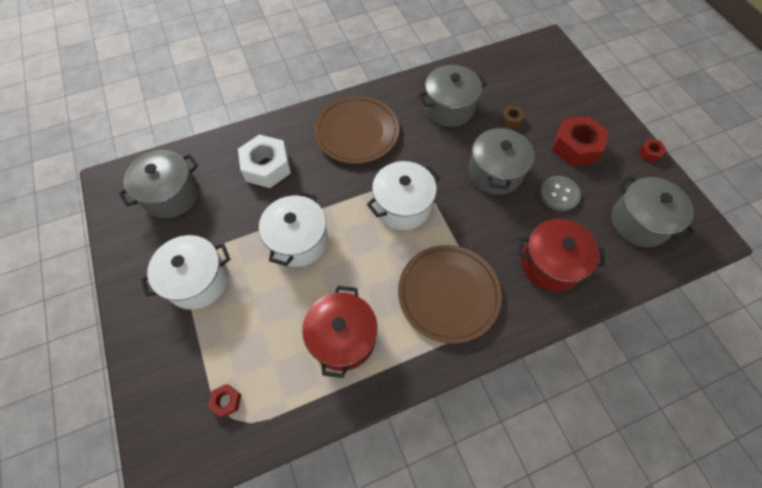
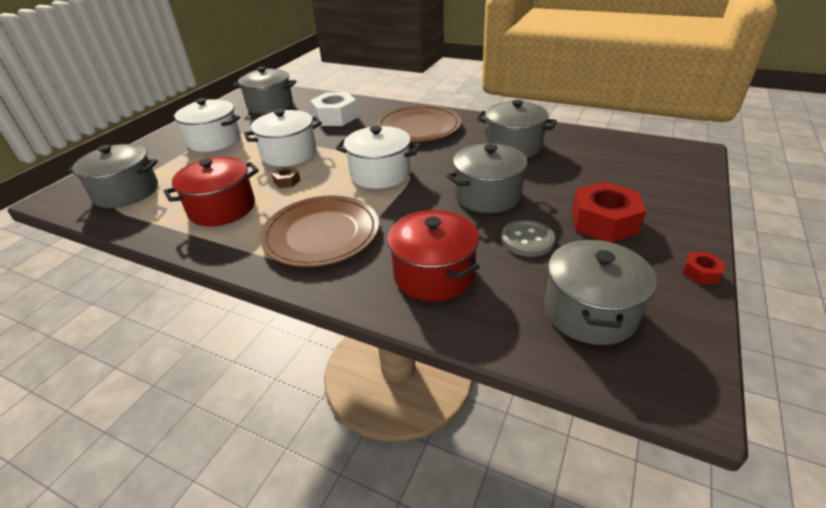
camera: 50 degrees right, 25 degrees down
red nut [208,384,241,417] -> grey pot [68,144,158,208]
brown nut [500,106,525,128] -> brown nut moved to [272,166,300,188]

